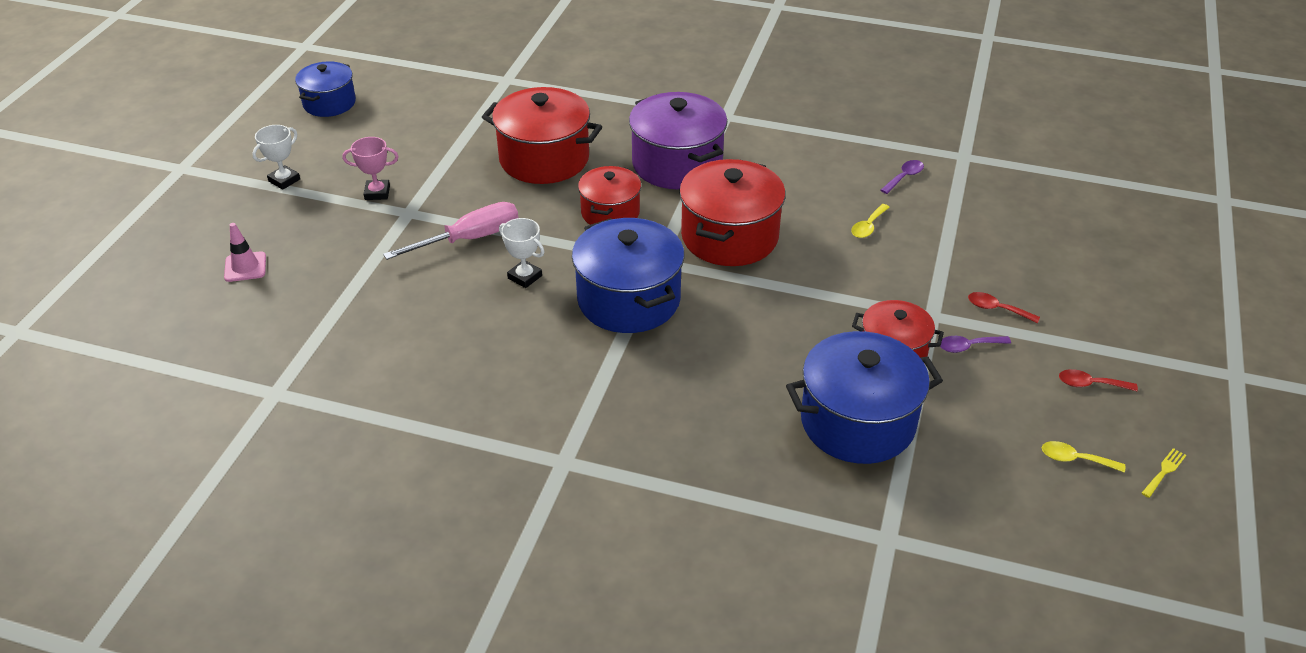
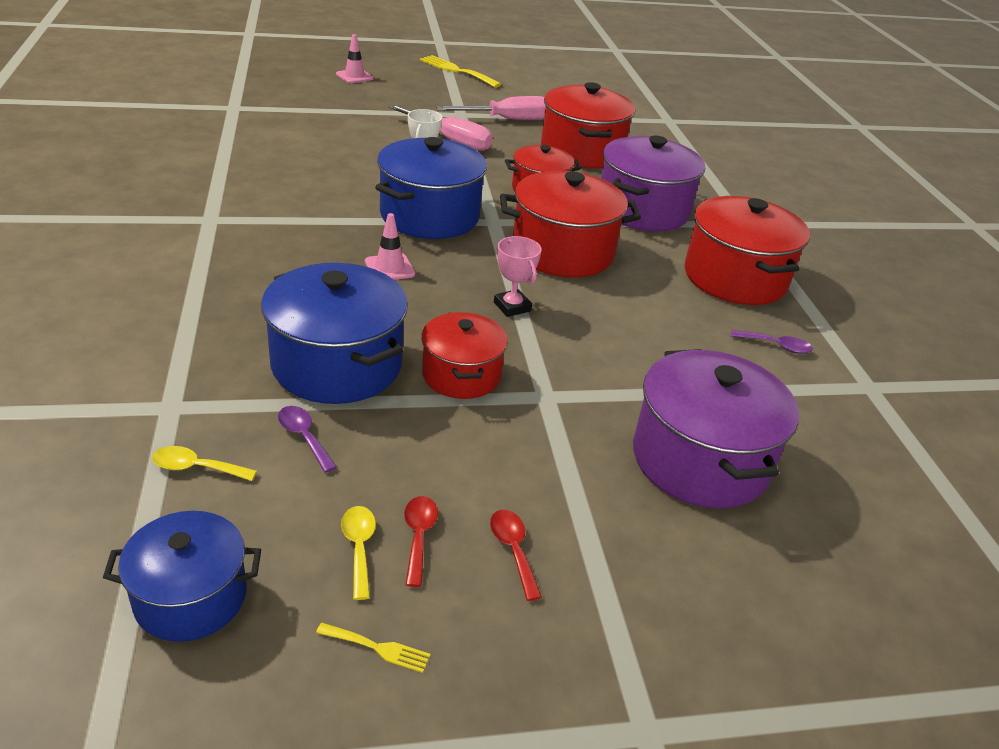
camera: 60 degrees right, 5 degrees down
white trophy [252,125,300,190] -> yellow fork [420,55,502,88]
blue pot [295,61,356,117] -> blue pot moved to [103,511,261,642]
pink trophy [343,137,399,200] -> pink trophy moved to [494,236,542,317]
yellow spoon [851,204,890,238] -> yellow spoon moved to [152,446,257,481]
purple spoon [940,336,1011,353] -> purple spoon moved to [278,406,337,473]
red spoon [968,292,1040,323] -> red spoon moved to [404,496,438,587]
none -> pink traffic cone [365,213,415,280]
none -> pink screwdriver [436,96,546,120]
none -> purple pot [633,349,799,508]
none -> red pot [685,196,810,305]

